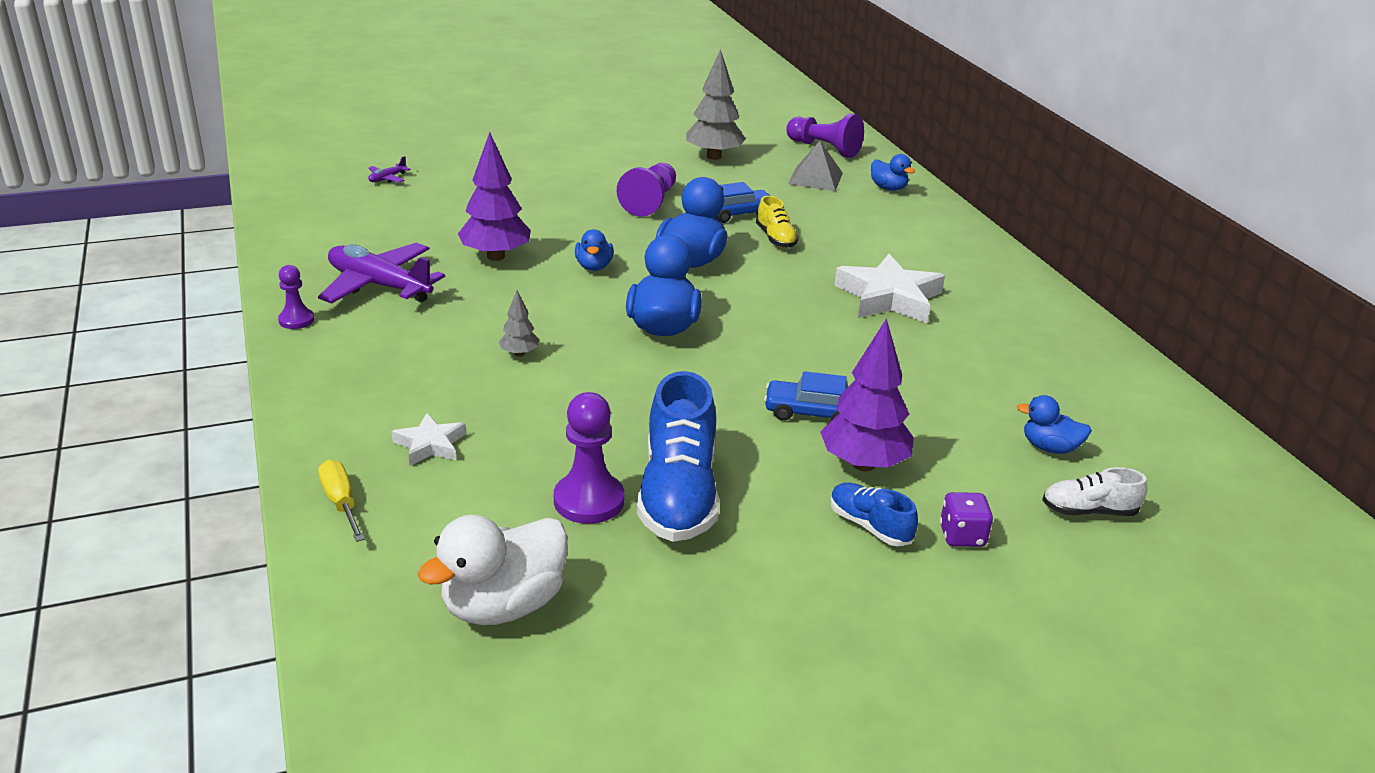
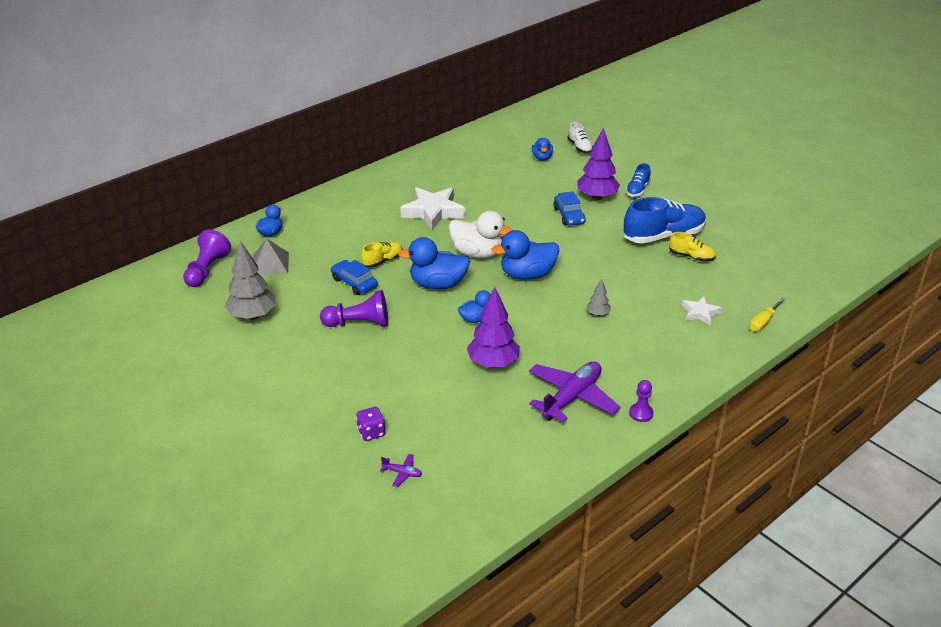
camera: 110 degrees left, 5 degrees up
purple plane [318,243,445,304] -> purple plane turned 150 degrees counterclockwise [529,362,621,423]
white duck [418,515,568,625] -> white duck moved to [449,211,512,258]
purple pawn [554,392,624,524] -> yellow shoe [669,232,716,262]
purple dice [940,492,993,547] -> purple dice moved to [356,407,385,441]

